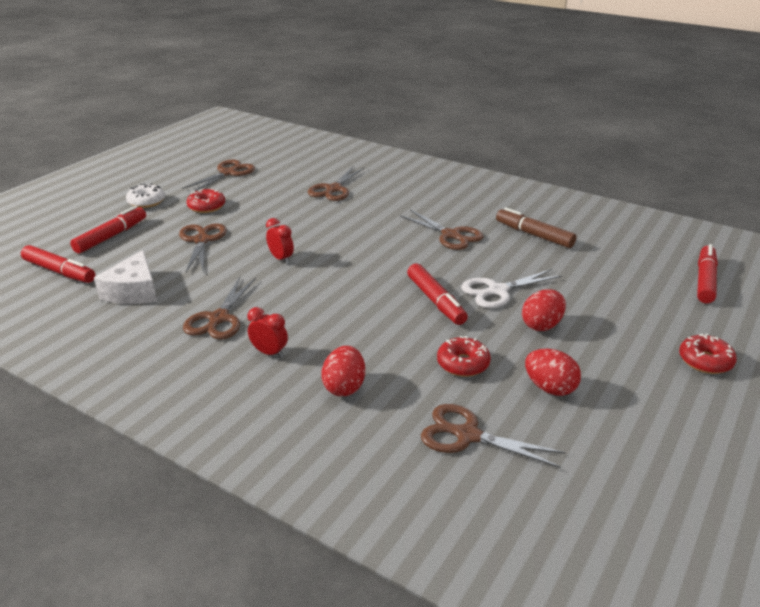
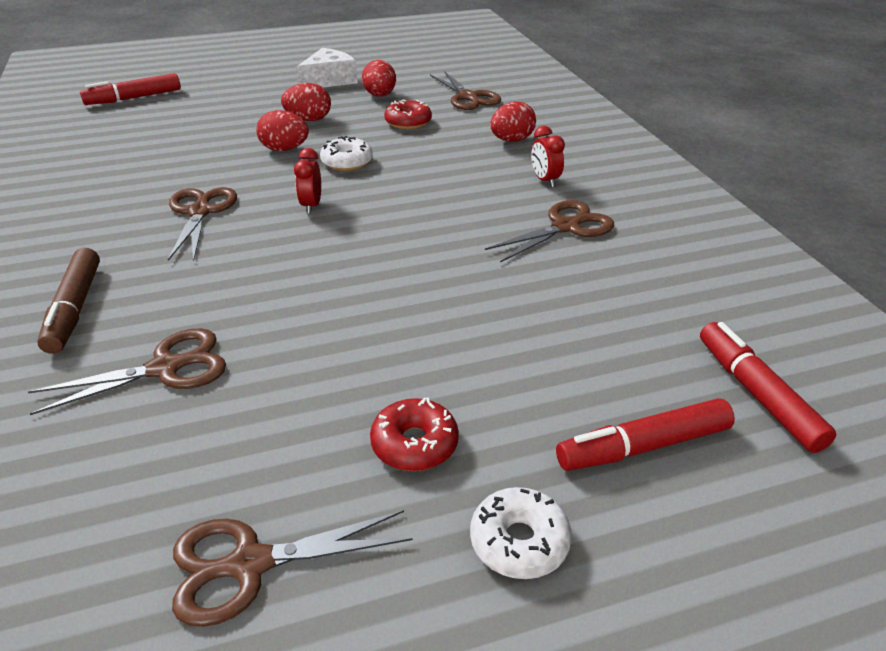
camera: 140 degrees left, 5 degrees up
white cheese [94,250,157,304] -> white cheese moved to [296,48,358,87]
brown scissors [179,223,227,272] -> none
red clock [266,218,294,264] -> red clock moved to [294,148,321,214]
red marker [407,264,468,325] -> white donut [320,136,373,171]
white scissors [461,269,563,308] -> red egg [256,110,309,151]
brown marker [496,207,577,248] -> brown marker moved to [37,248,100,354]
red donut [679,333,737,374] -> none

